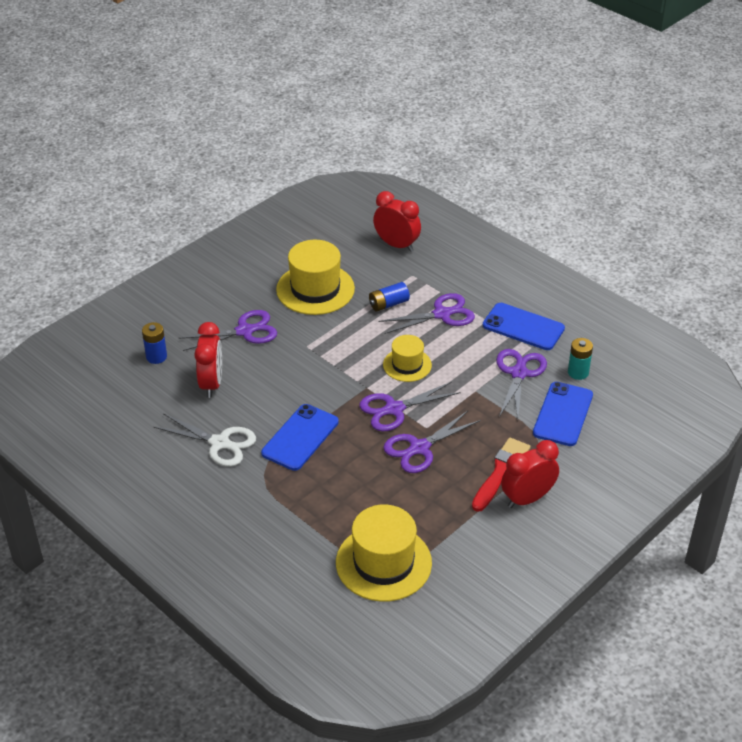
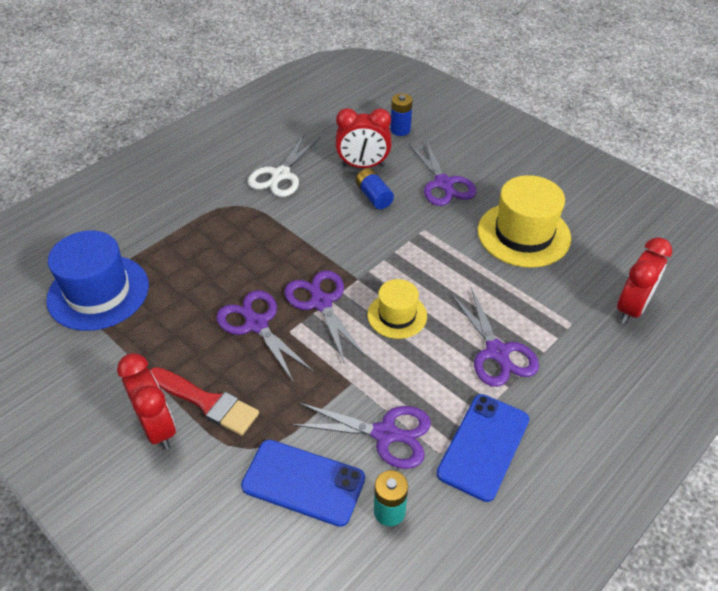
camera: 90 degrees right, 5 degrees up
blue phone [261,404,339,471] -> none
yellow hat [336,504,432,602] -> blue hat [46,230,149,331]
blue battery [369,282,410,312] -> blue battery moved to [356,168,394,209]

